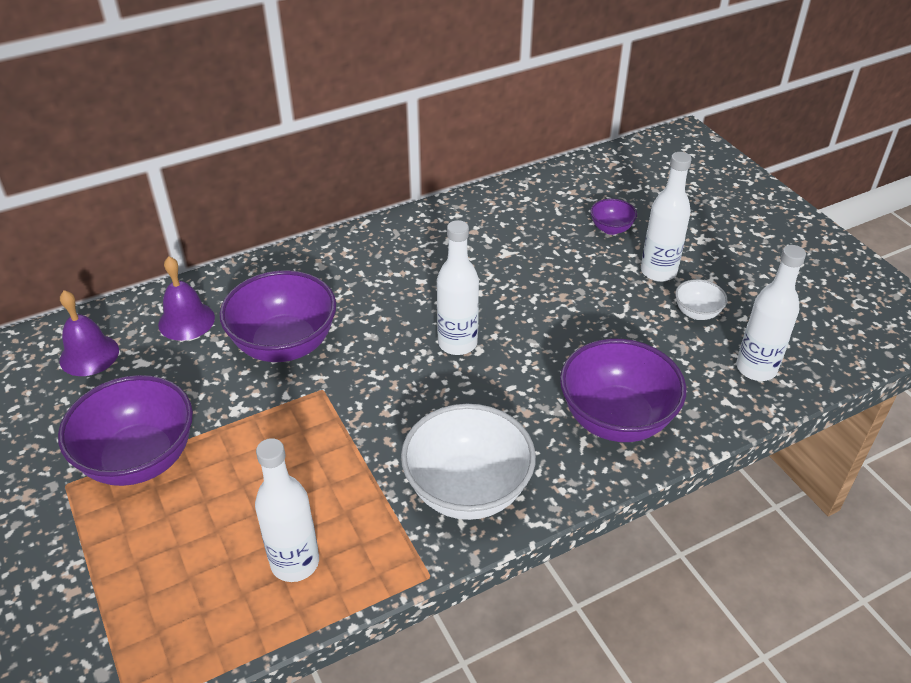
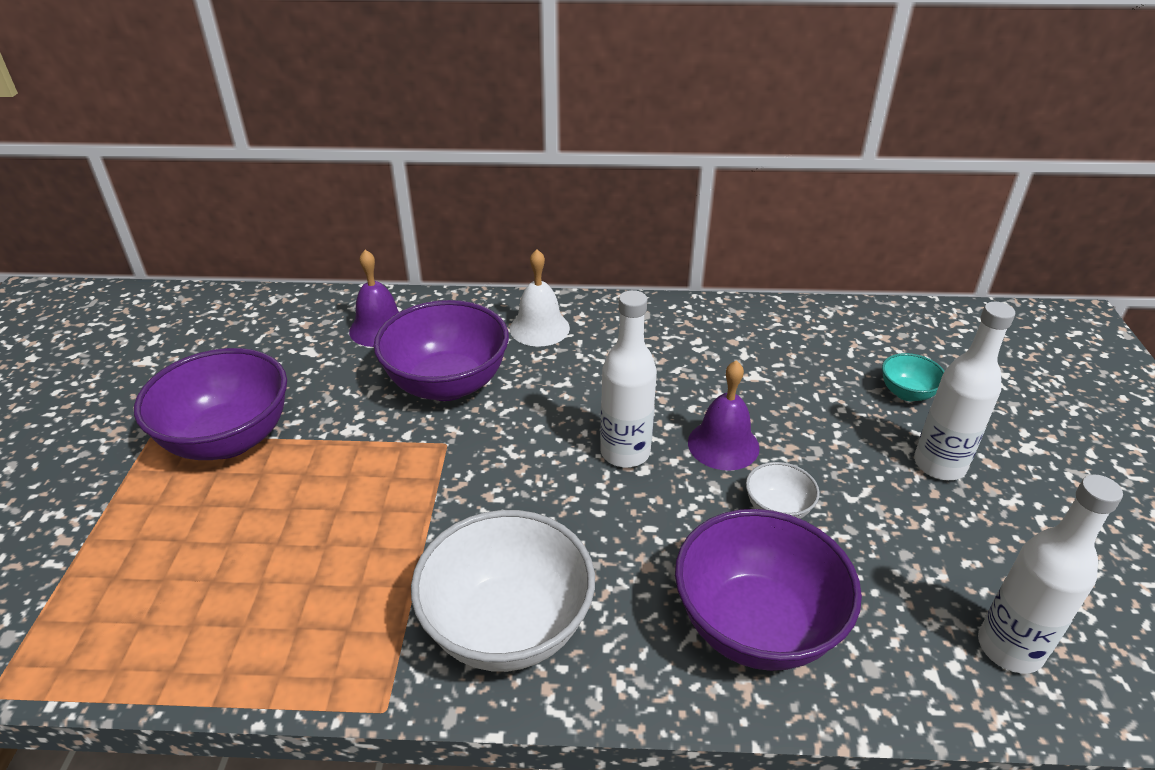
camera: 30 degrees right, 5 degrees down
purple bell [60,290,119,376] -> purple bell moved to [688,360,760,471]
white bottle [255,438,319,582] -> none
purple bowl [590,199,637,235] -> turquoise bowl [882,353,944,401]
white bowl [675,279,727,320] -> white bowl moved to [746,462,820,519]
none -> white bell [510,249,570,347]

